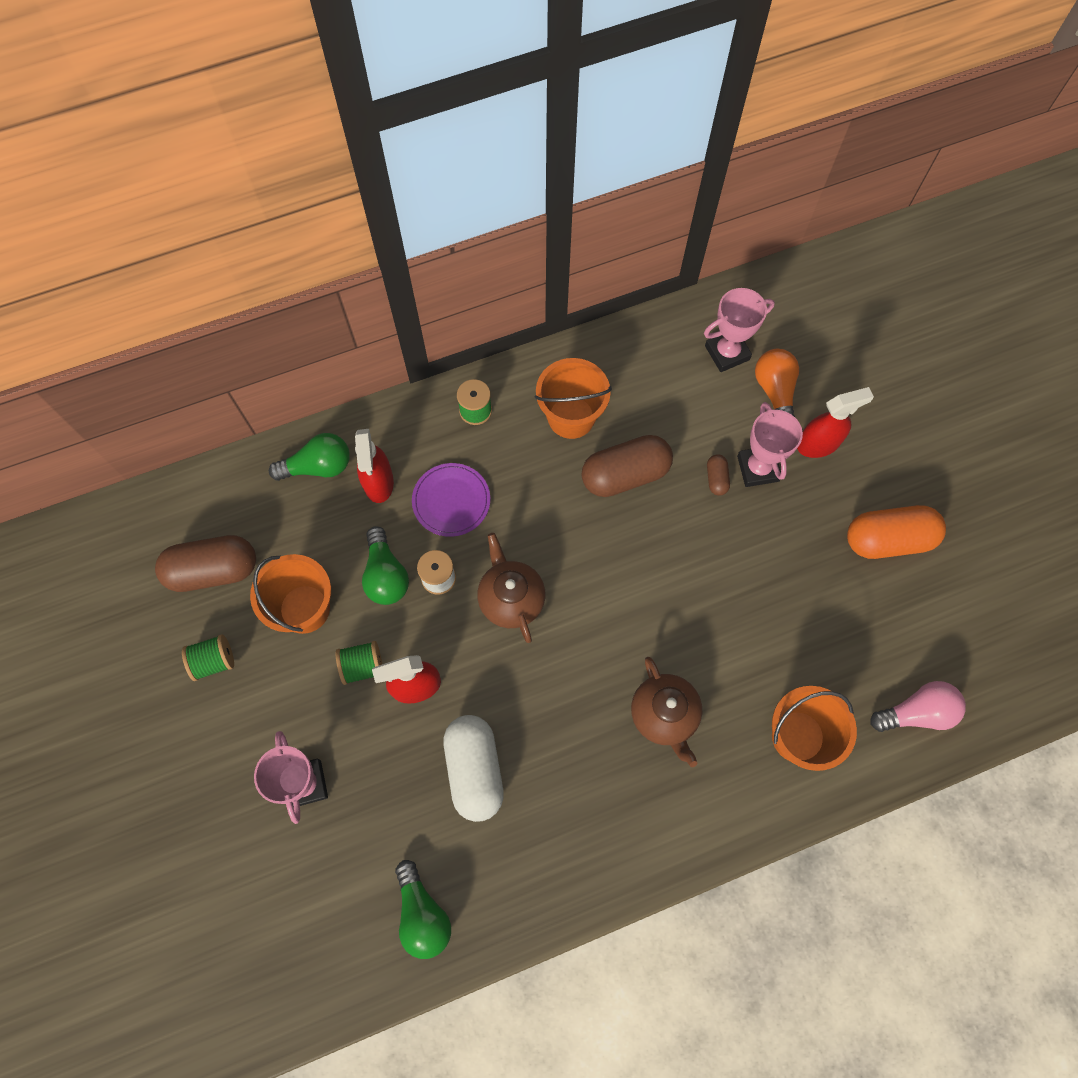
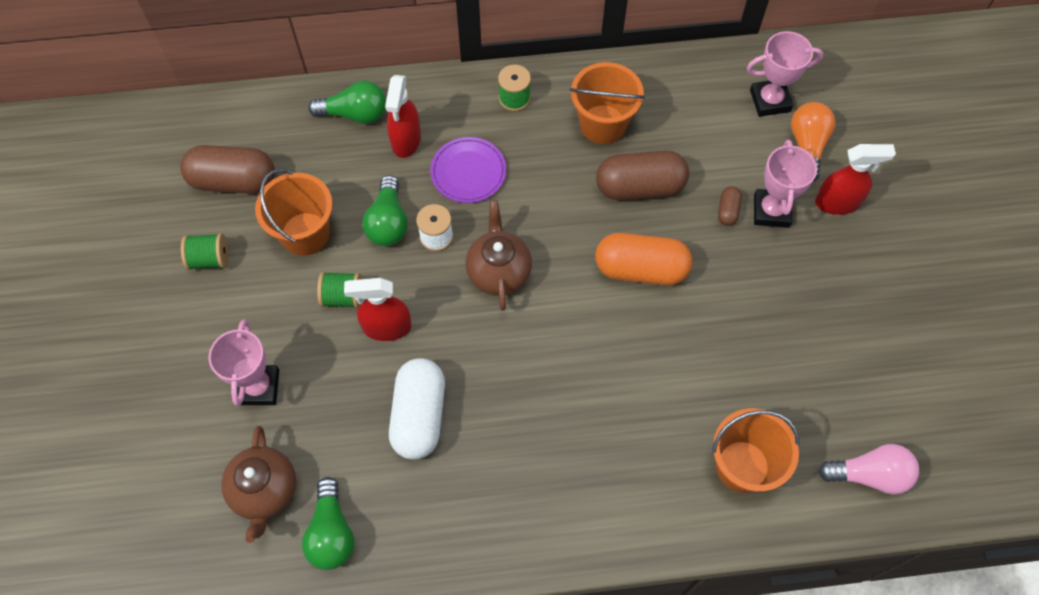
camera: 15 degrees right, 5 degrees down
brown teapot [631,657,702,767] -> brown teapot moved to [221,426,296,543]
orange capsule [847,505,946,559] -> orange capsule moved to [595,233,692,285]

